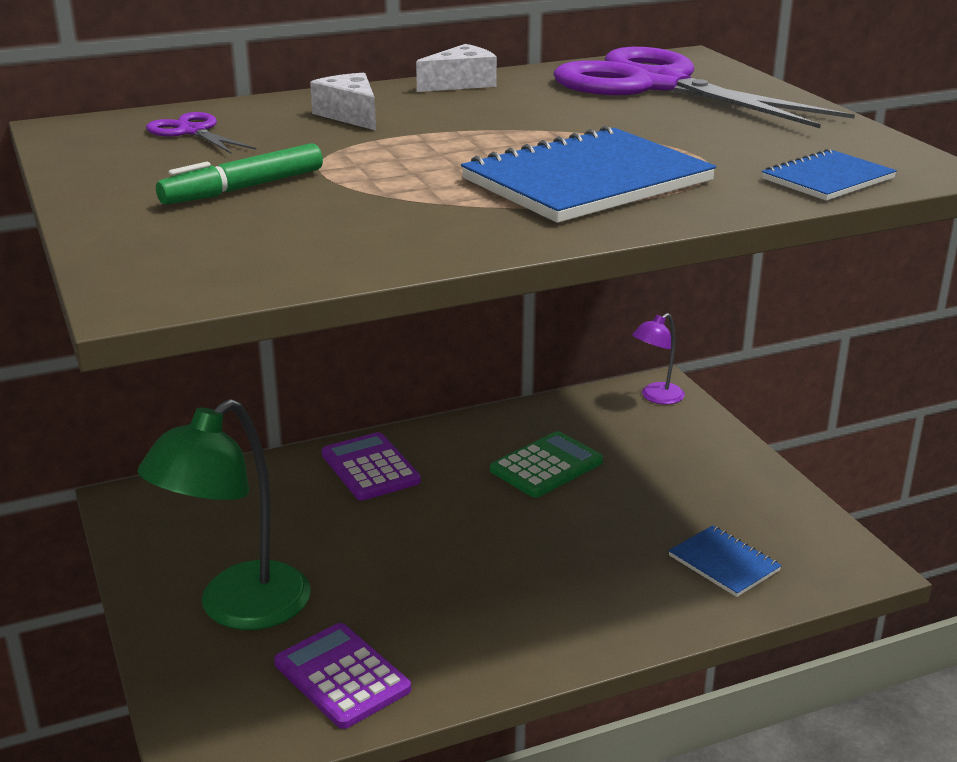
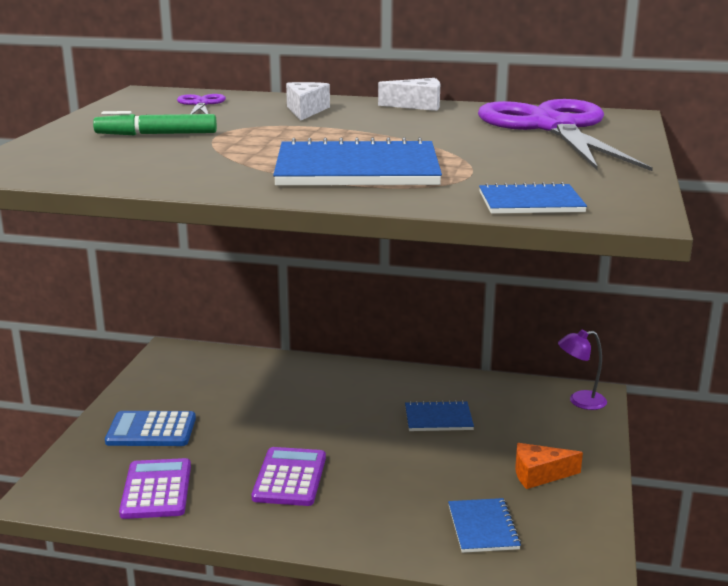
camera: 35 degrees right, 5 degrees down
green lamp [137,399,311,630] -> blue calculator [105,411,196,446]
purple calculator [322,432,421,501] -> purple calculator moved to [251,447,326,506]
green calculator [490,431,603,498] -> blue notebook [405,400,474,431]
none -> orange cheese [515,443,583,489]

